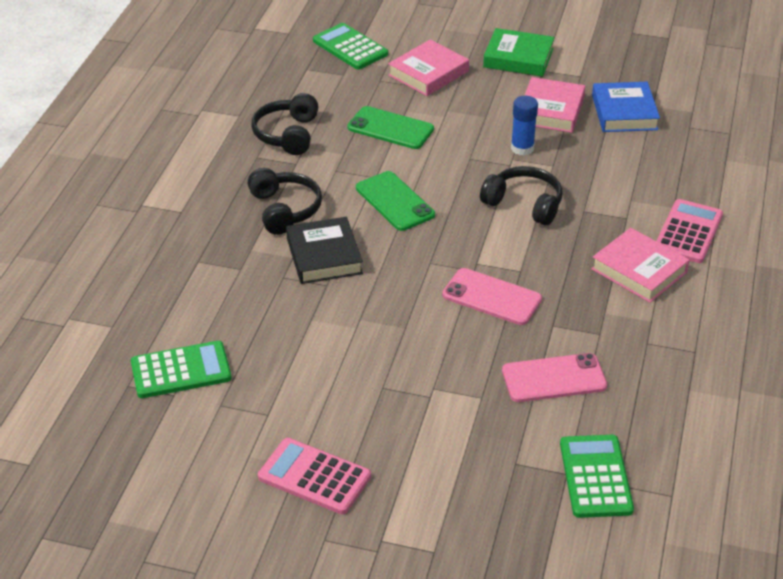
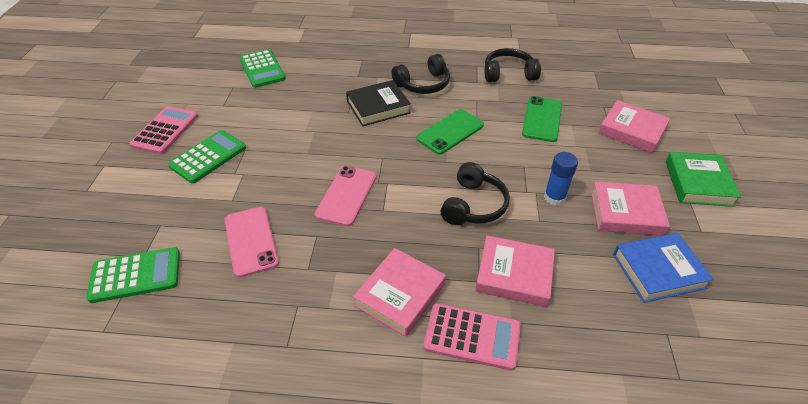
camera: 80 degrees right, 5 degrees up
green calculator [313,23,388,69] -> green calculator moved to [168,130,246,183]
none -> pink book [475,235,555,307]

